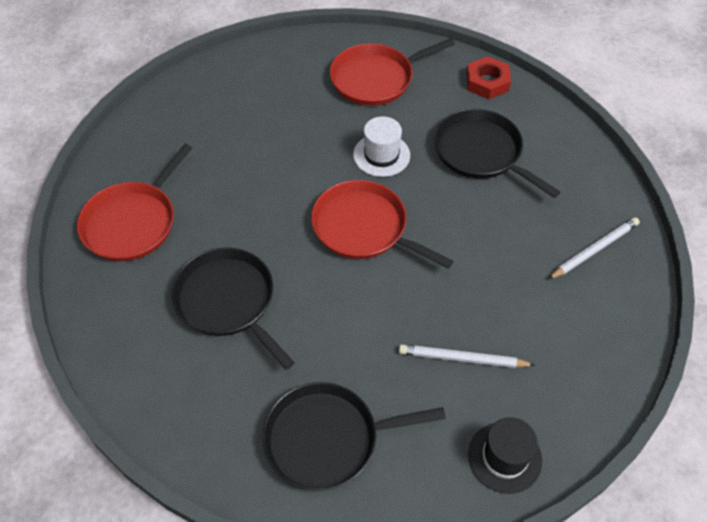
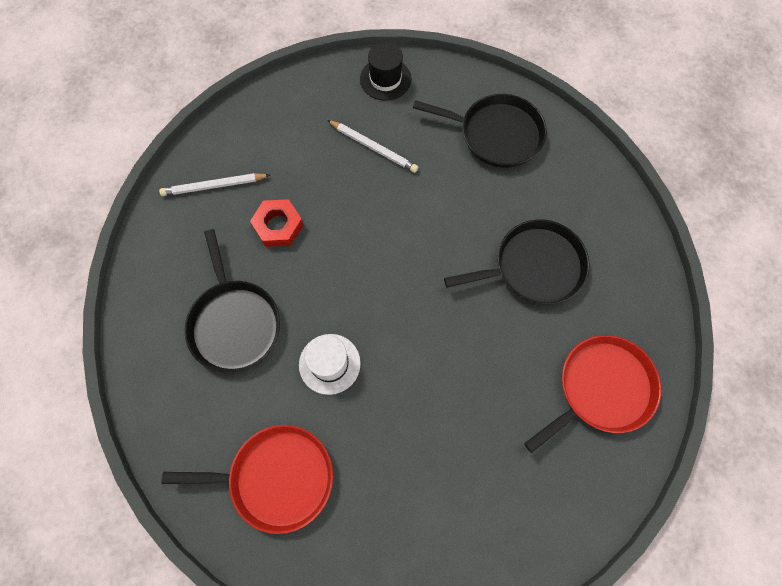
camera: 155 degrees left, 15 degrees up
black pan [171,247,295,370] -> black pan turned 90 degrees counterclockwise [444,219,590,304]
red pan [311,180,454,269] -> none
red nut [466,56,511,99] -> red nut moved to [250,199,304,247]

